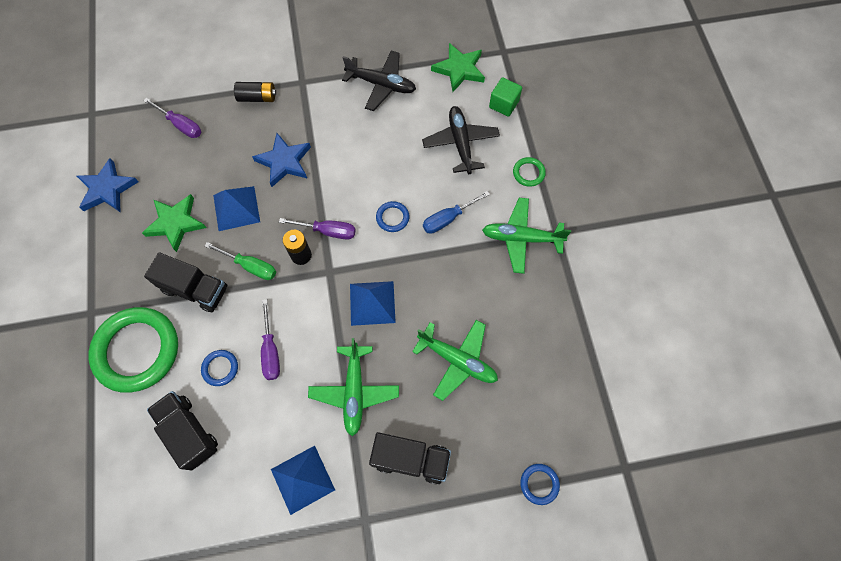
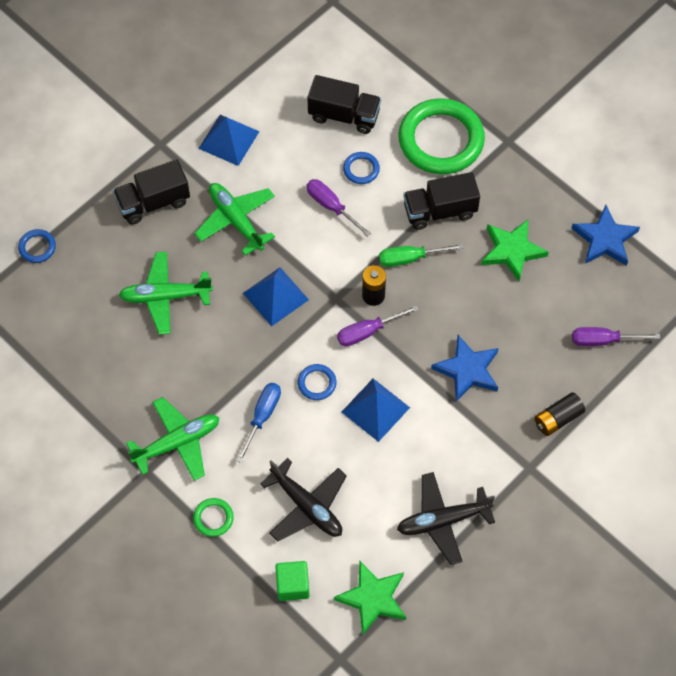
camera: 145 degrees right, 5 degrees down
blue pyramid [213,186,260,231] -> blue pyramid moved to [342,379,410,442]

